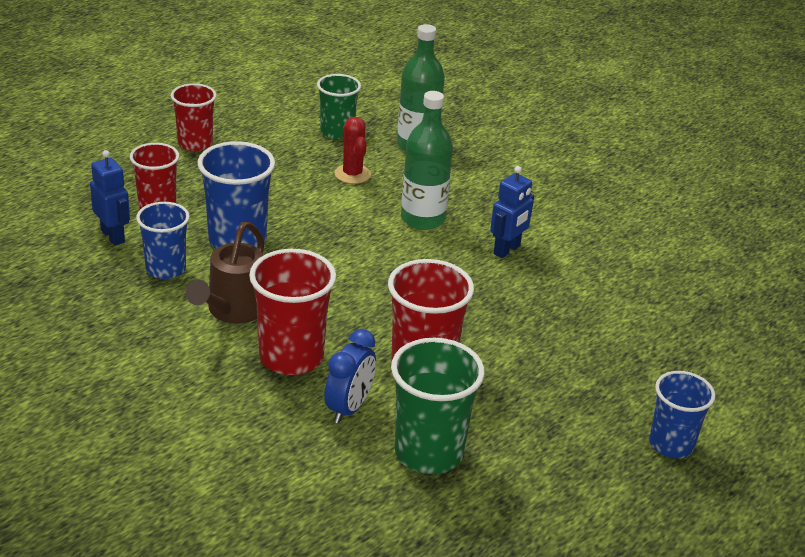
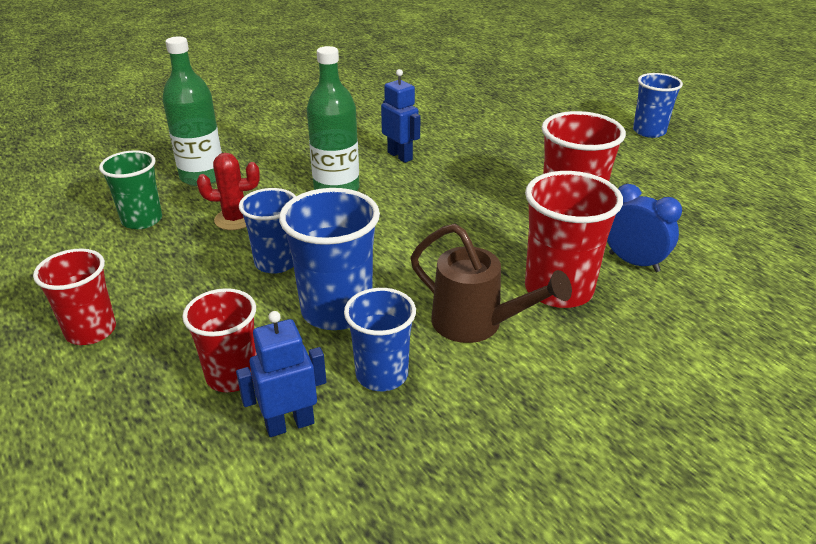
camera: 75 degrees left, 0 degrees up
green cup [391,338,485,474] -> none
none -> blue cup [239,188,296,274]

